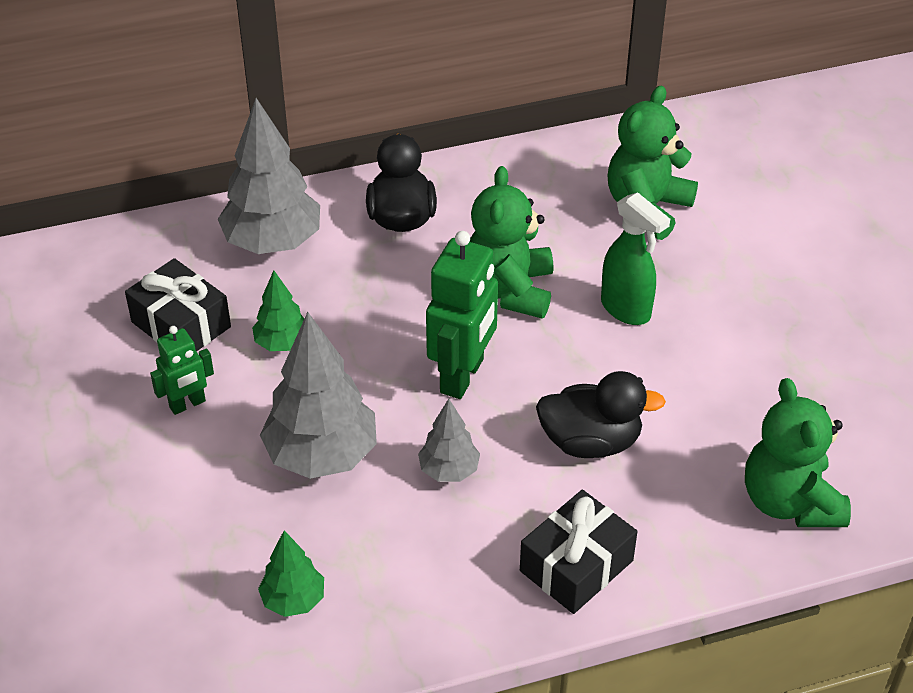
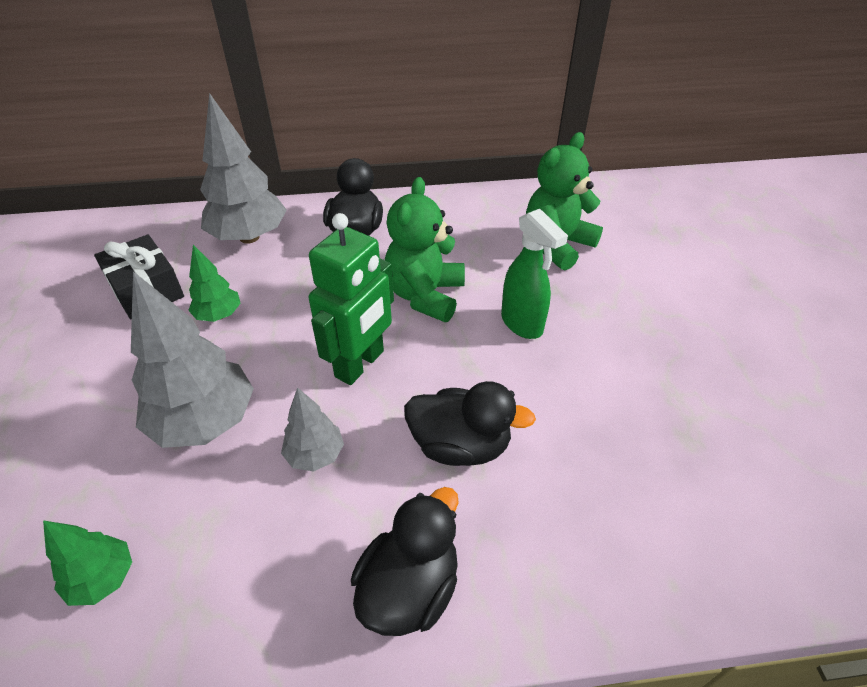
camera: 10 degrees right, 0 degrees up
green robot [150,326,214,415] -> none
black gift [520,490,637,614] -> black duck [351,487,459,636]
green teddy bear [745,378,851,527] -> none

